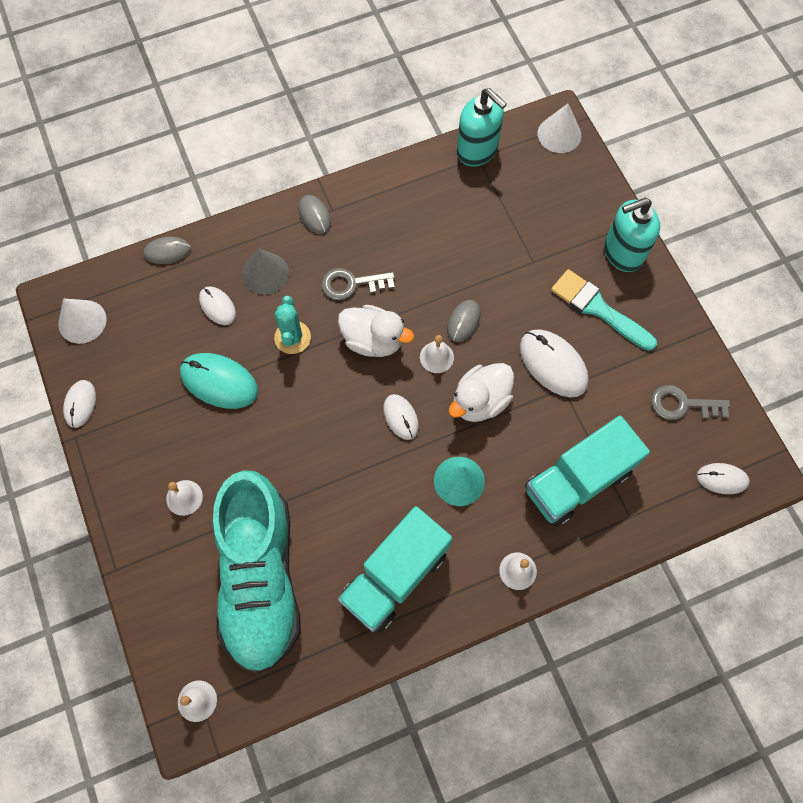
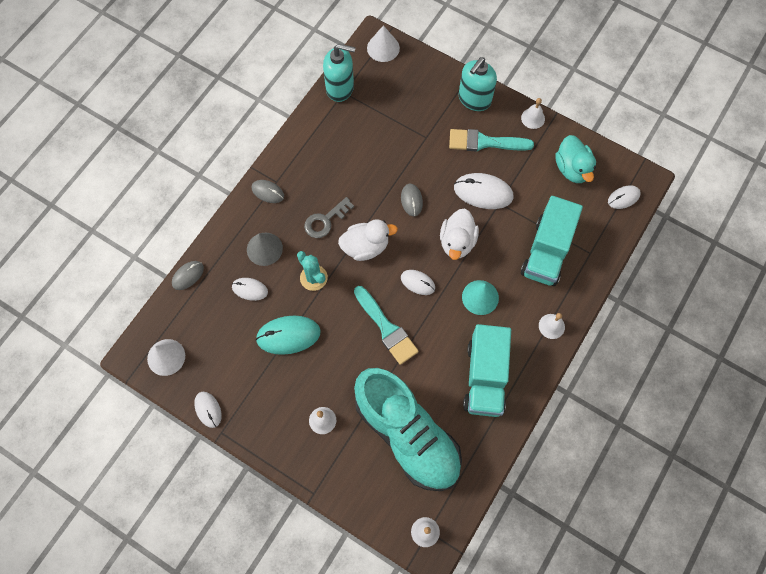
camera: 35 degrees left, 0 degrees up
white bell [420,335,454,373] -> white bell moved to [521,98,545,129]
grey key [651,385,730,420] -> turquoise duck [555,135,596,183]
none -> turquoise brush [354,286,419,365]

